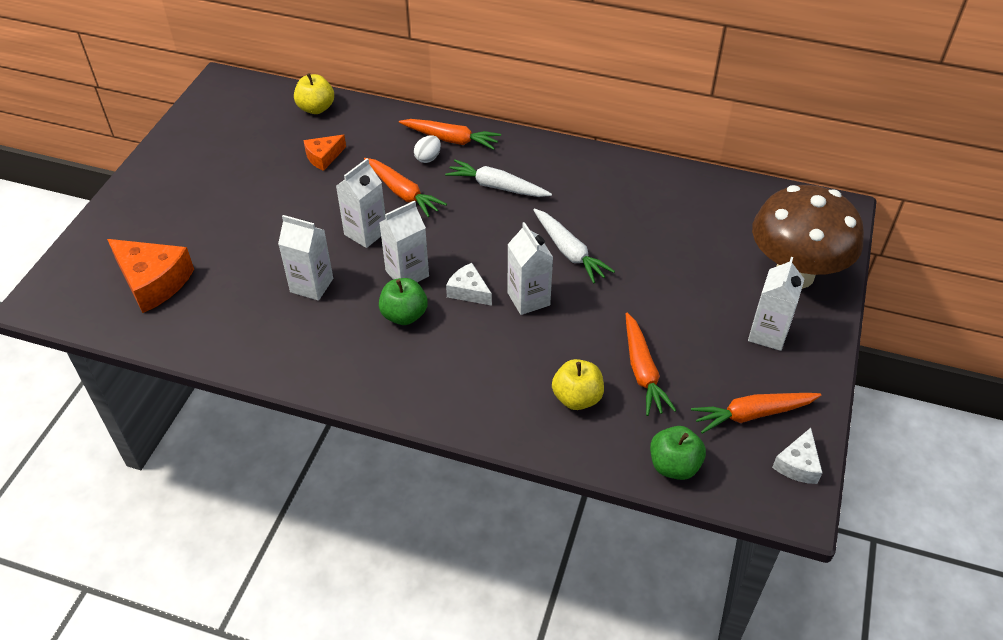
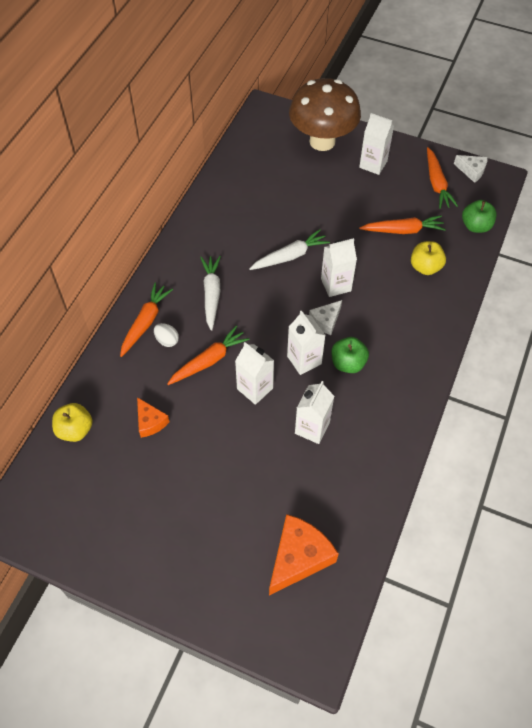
camera: 85 degrees left, 10 degrees up
white carrot [445,160,552,197] -> white carrot turned 150 degrees clockwise [200,256,221,331]

